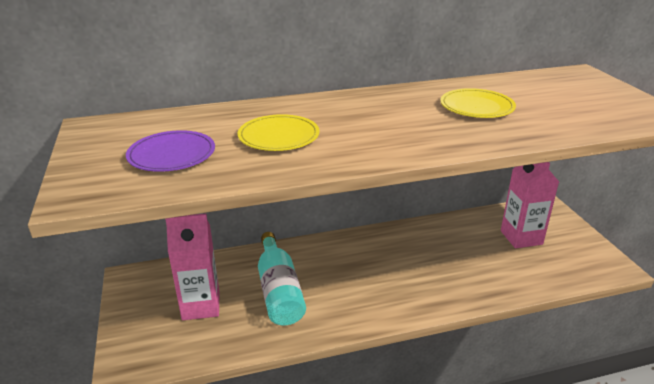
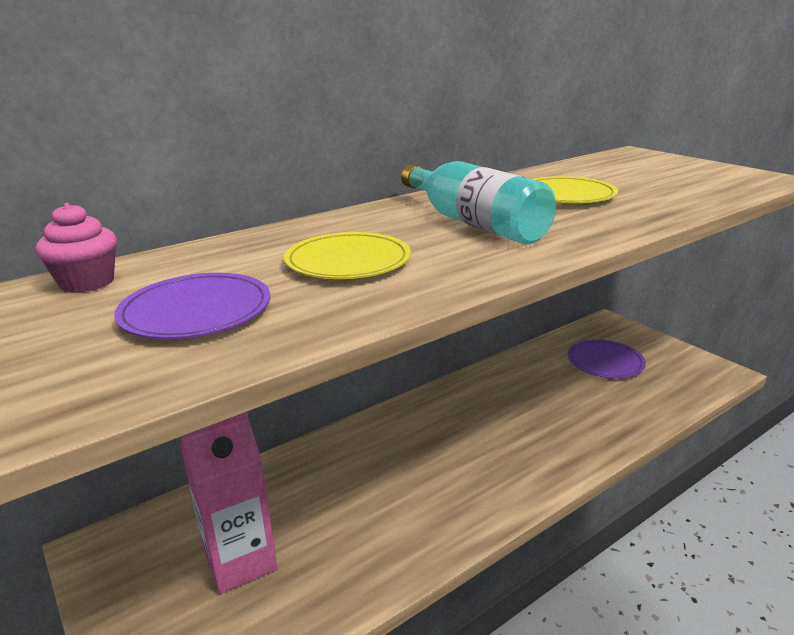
camera: 20 degrees left, 5 degrees down
turquoise bottle [258,232,306,325] -> turquoise bottle moved to [401,161,556,244]
pink carton [501,162,559,248] -> purple plate [568,340,646,378]
none -> pink cupcake [36,203,117,293]

